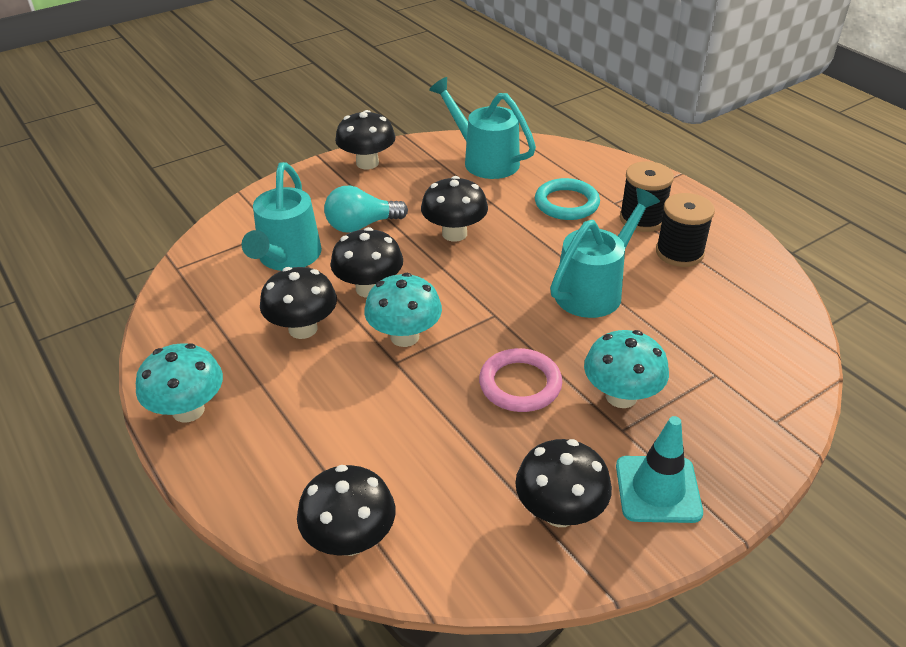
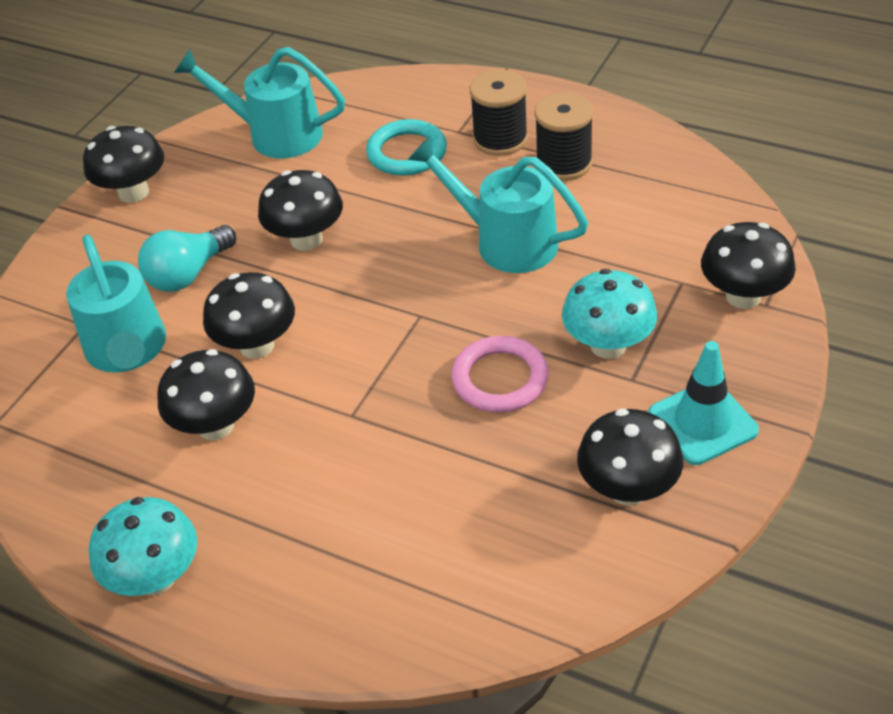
camera: 25 degrees left, 5 degrees up
black mushroom [297,465,395,556] -> black mushroom moved to [701,222,796,309]
turquoise mushroom [364,273,442,347] -> none
turquoise watering can [550,188,660,318] -> turquoise watering can turned 75 degrees counterclockwise [408,136,588,273]

